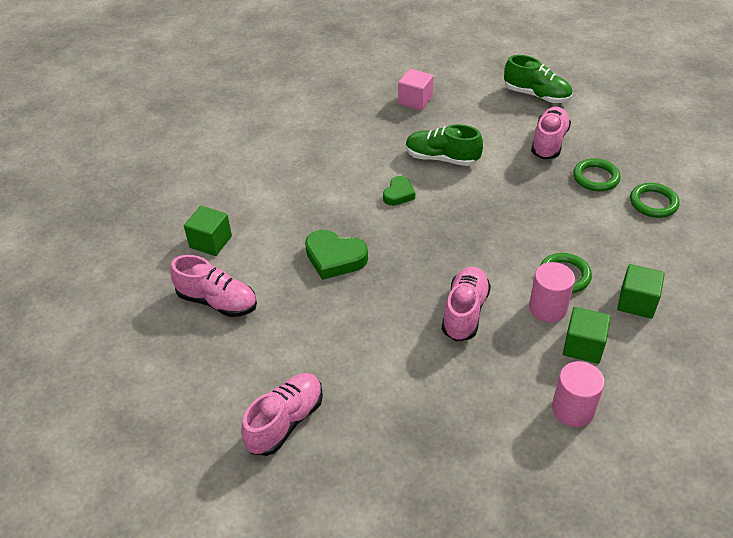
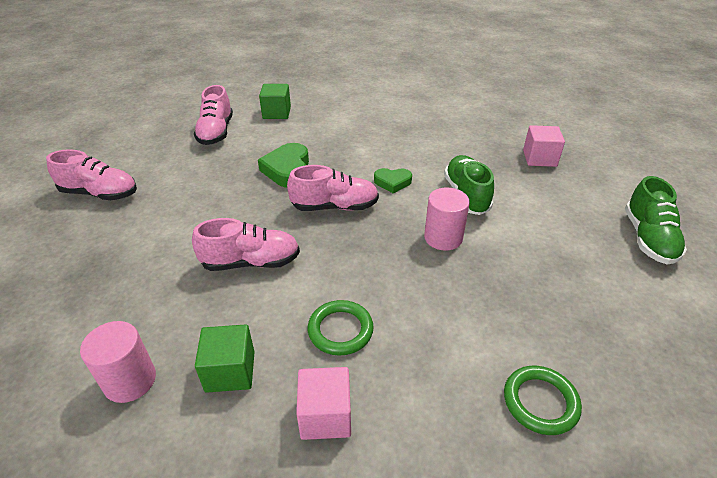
camera: 65 degrees right, 5 degrees down
pink cylinder [529,262,575,322] -> pink cylinder moved to [424,187,470,251]
pink shoe [531,107,571,159] -> pink shoe moved to [287,165,379,211]
green ring [573,158,621,191] -> none
green cube [617,264,665,319] -> pink cube [296,367,351,440]

